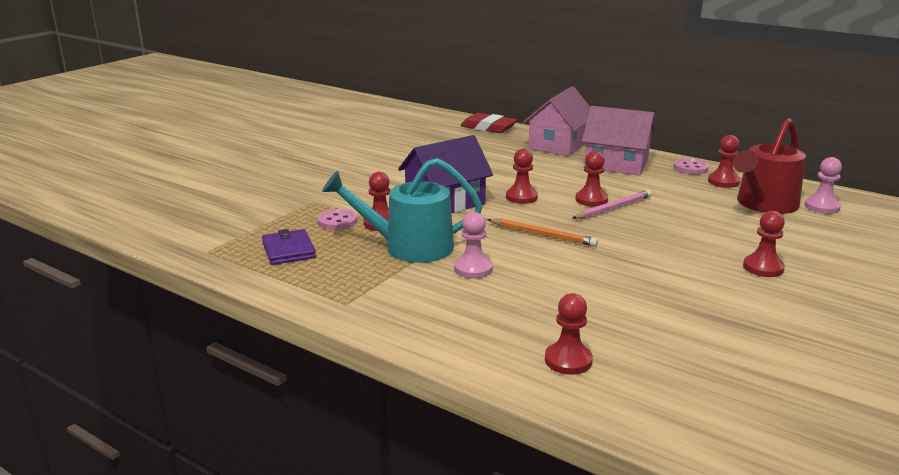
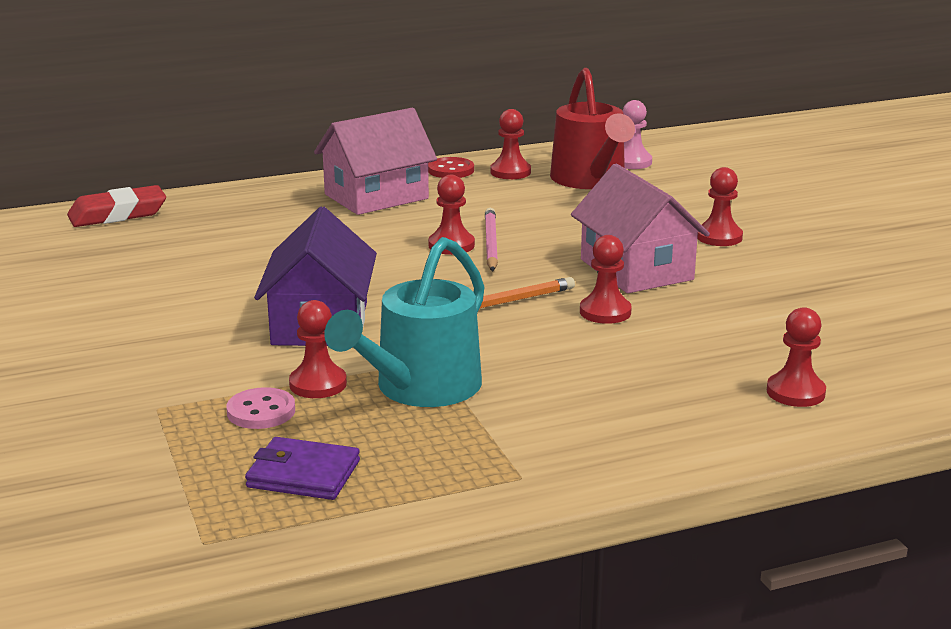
camera: 55 degrees left, 0 degrees up
pink pawn [454,212,493,279] -> none
red pawn [506,148,538,204] -> red pawn moved to [580,235,632,324]
pink house [523,86,590,156] -> pink house moved to [571,164,710,293]
pink button [674,158,709,174] -> red button [428,157,474,178]

